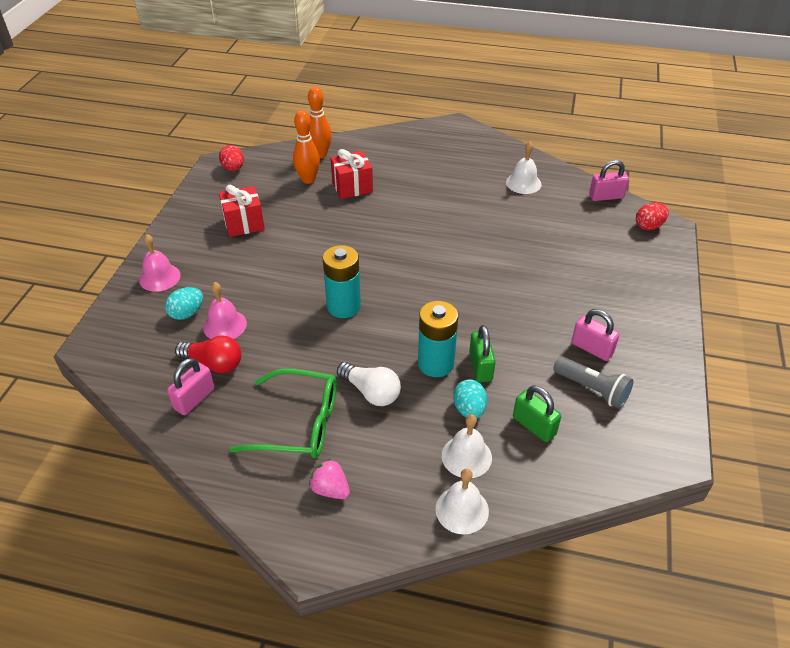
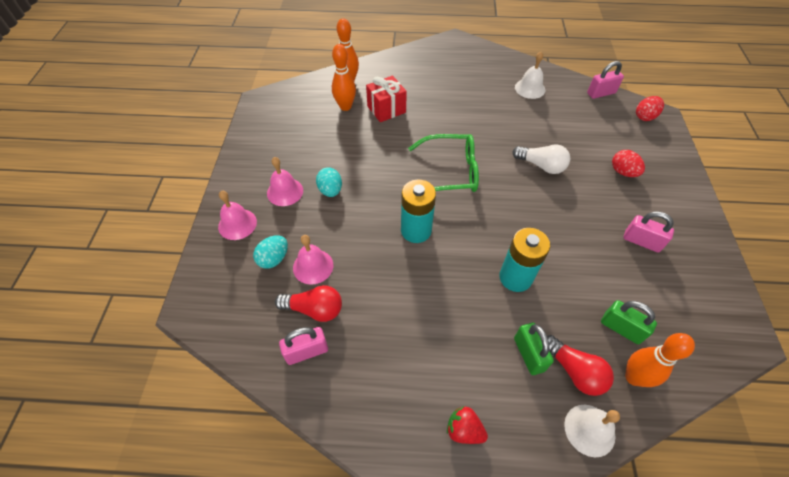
camera: 10 degrees left, 10 degrees up
pink padlock [167,358,214,415] -> pink padlock turned 45 degrees clockwise [279,327,328,365]
red egg [219,145,244,171] -> red egg moved to [612,150,645,177]
red gift [219,185,265,237] -> none
green glasses [229,368,337,458] -> green glasses moved to [408,134,479,192]
pink strawberry [309,459,350,499] -> red strawberry [447,406,488,444]
white light bulb [337,362,401,406] -> white light bulb moved to [512,144,570,174]
white bell [442,414,492,478] -> red light bulb [547,335,614,396]
turquoise egg [453,379,487,418] -> turquoise egg moved to [316,167,342,197]
green padlock [469,325,496,382] -> green padlock moved to [514,323,554,375]
grey flashlight [553,356,633,409] -> none
none -> pink bell [267,157,303,206]
none -> orange bowling pin [625,333,695,387]

